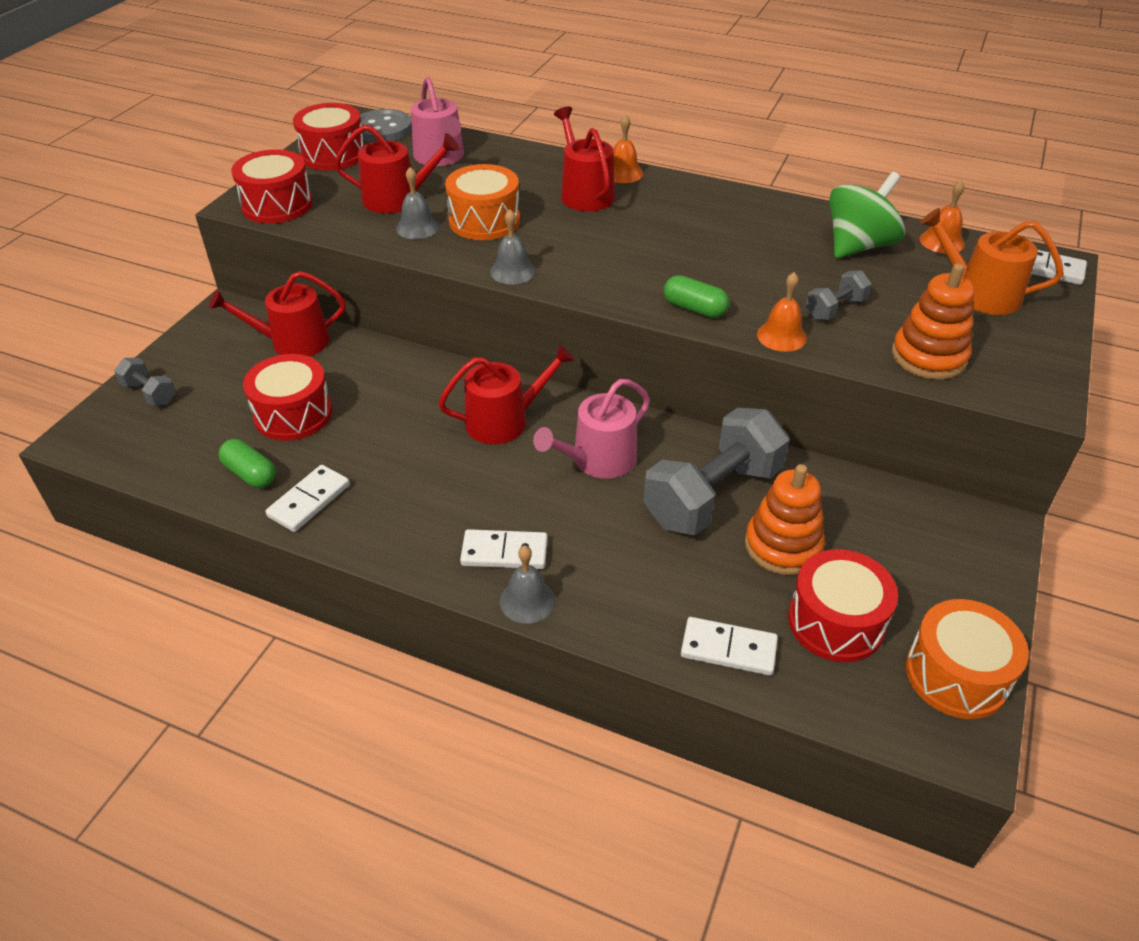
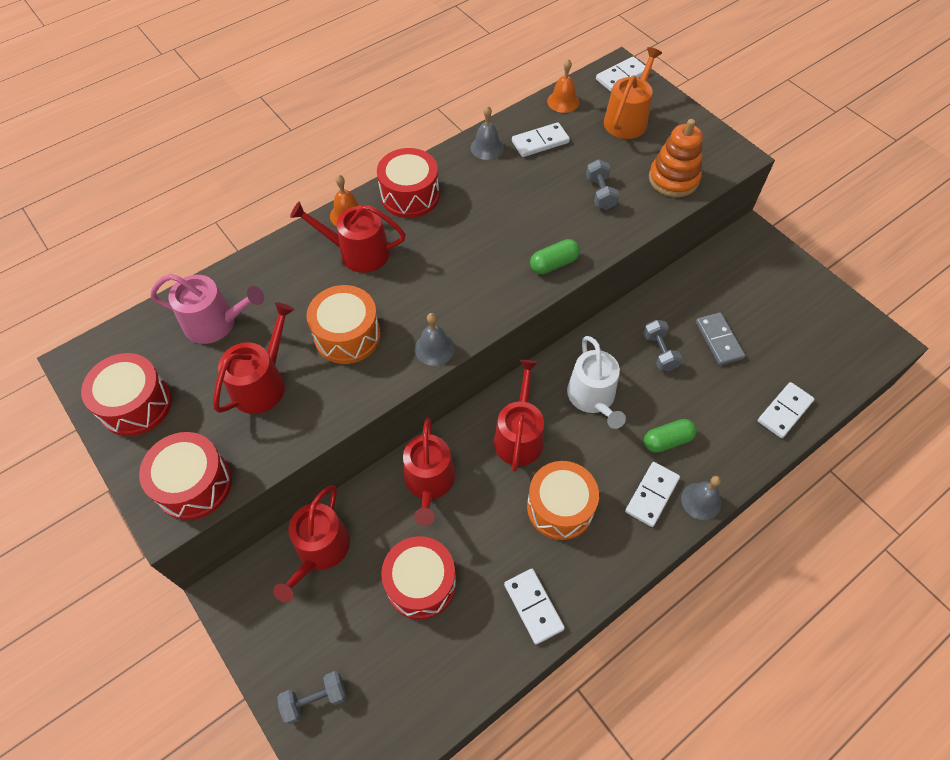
camera: 60 degrees left, 15 degrees up
green capsule [218,439,276,488] -> green capsule moved to [644,419,697,453]
grey button [360,109,412,142] -> none
grey bell [396,167,439,239] -> grey bell moved to [470,106,504,160]
pink watering can [533,379,650,479] -> white watering can [567,336,626,429]
grey dumbbell [643,408,789,535] -> grey dumbbell [643,320,682,371], size x0.47
orange stacking toy [745,464,825,575] -> grey domino [696,313,745,365]
orange bell [757,272,807,352] -> none
red drum [788,549,898,662] -> red drum moved to [377,148,440,218]
green spinning top [829,172,905,258] -> white domino [512,122,570,157]
orange drum [906,599,1029,719] -> orange drum moved to [527,461,599,540]
orange watering can [920,208,1064,315] -> orange watering can turned 150 degrees clockwise [604,47,662,139]
none -> red watering can [403,418,455,526]

